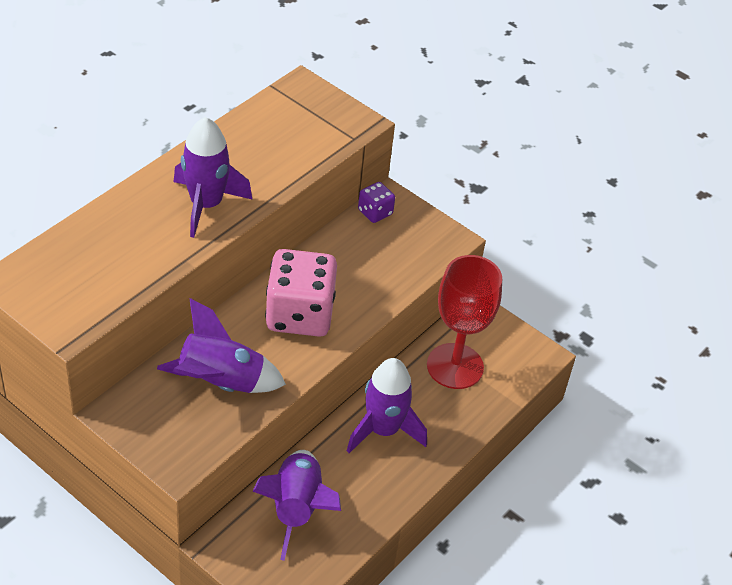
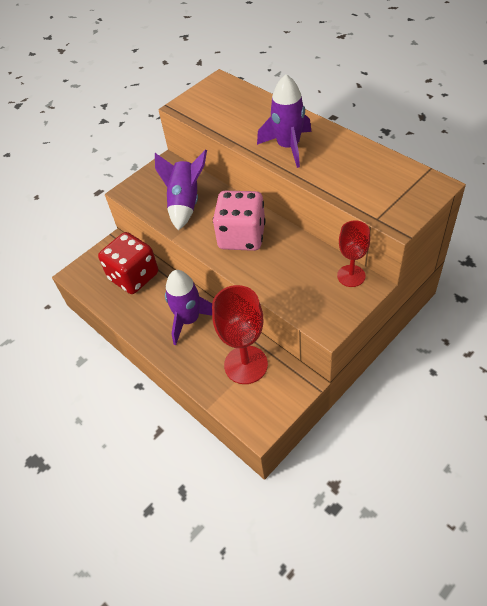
camera: 105 degrees right, 5 degrees up
purple rocket [253,450,341,561] -> red dice [98,232,158,294]
purple dice [358,182,395,223] -> red goblet [337,220,370,287]

